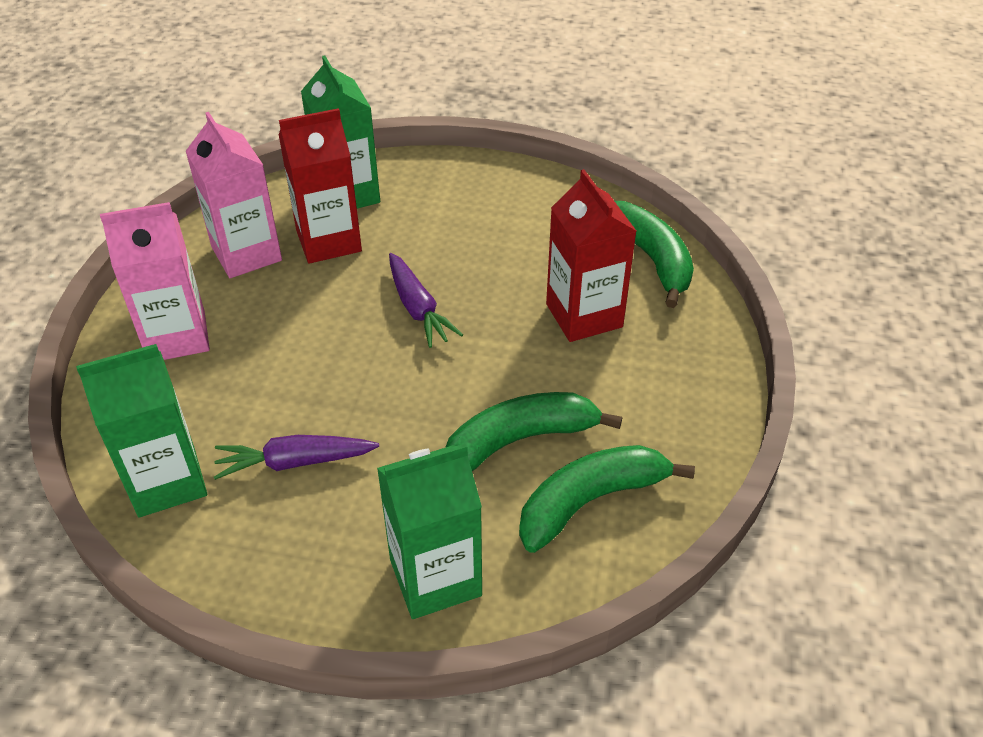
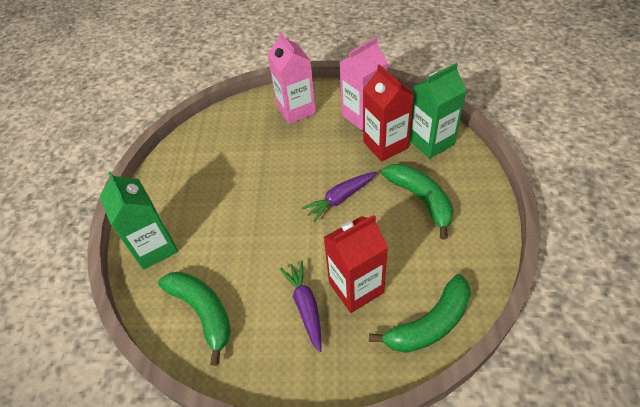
camera: 85 degrees right, 5 degrees up
green carton [76,344,207,518] -> none
purple carrot [214,435,379,480] -> purple carrot moved to [280,261,322,352]
green banana [445,392,622,471] -> green banana moved to [382,164,454,240]

